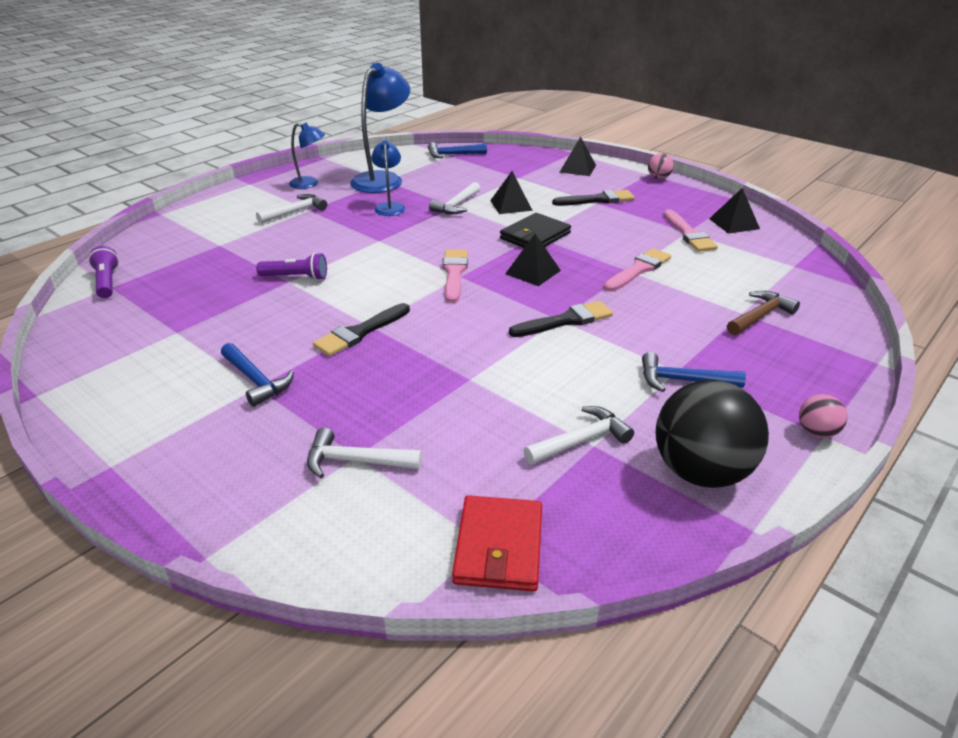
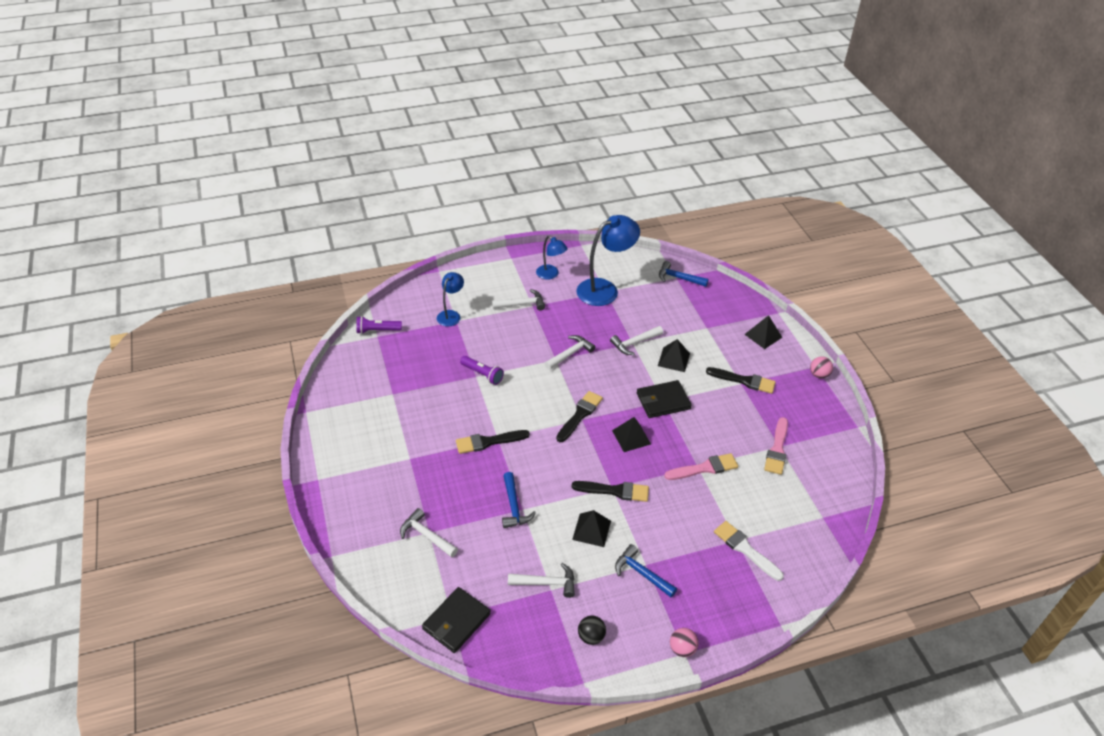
camera: 30 degrees right, 10 degrees up
purple flashlight [88,246,119,298] -> purple flashlight turned 105 degrees counterclockwise [356,316,402,334]
blue hammer [221,343,294,407] -> blue hammer moved to [502,472,536,528]
blue lamp [371,140,405,216] -> blue lamp moved to [437,272,464,327]
pink brush [443,250,468,303] -> black brush [556,391,603,442]
red wallet [452,495,542,592] -> black wallet [422,587,491,653]
black ball [656,380,769,488] -> black ball [578,615,606,645], size x0.45
black pyramid [709,188,760,234] -> black pyramid moved to [572,510,611,547]
brown hammer [727,291,800,335] -> white brush [714,521,784,581]
none -> white hammer [545,335,595,370]

